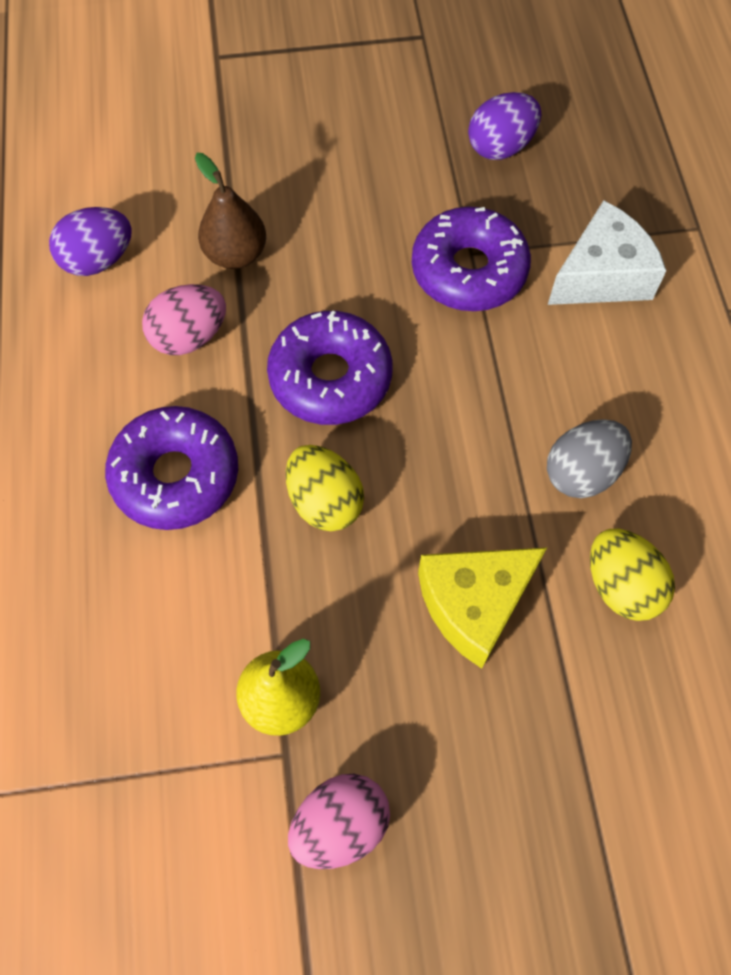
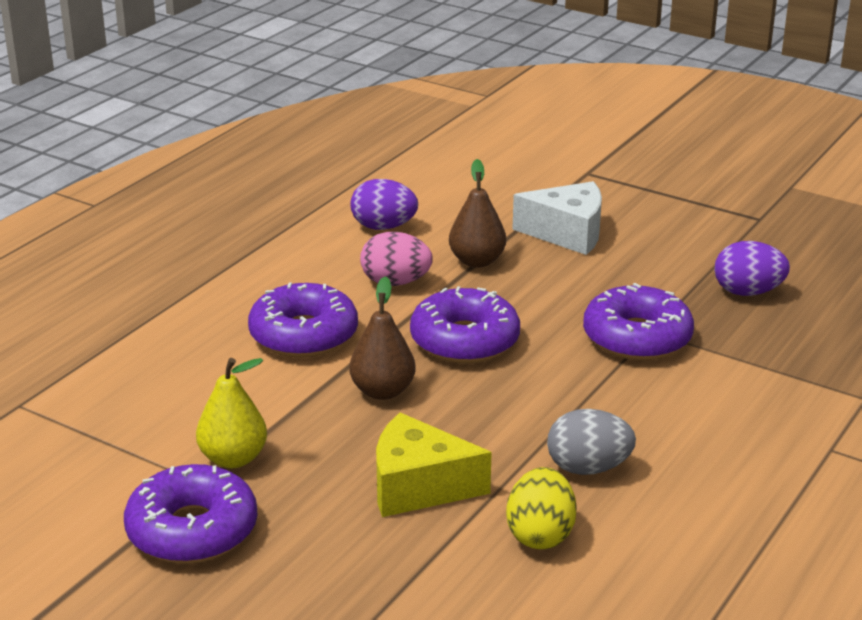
camera: 40 degrees right, 35 degrees down
yellow egg [286,445,364,531] -> brown pear [349,276,416,400]
pink egg [288,774,390,869] -> purple donut [124,464,257,564]
white cheese [548,200,666,305] -> white cheese moved to [512,181,602,255]

